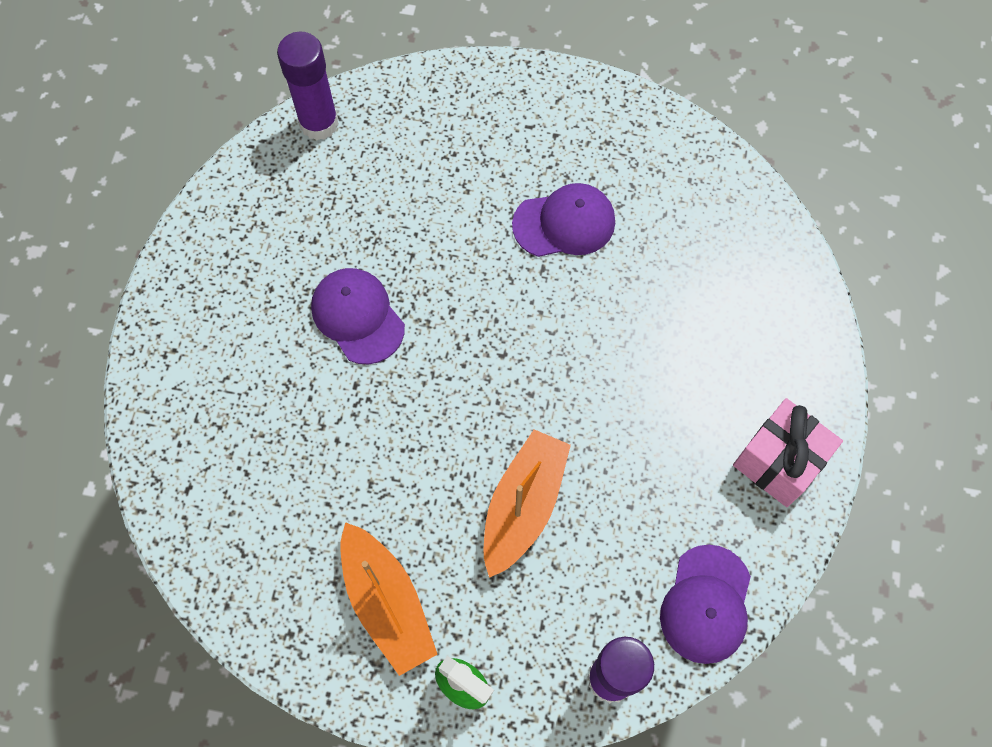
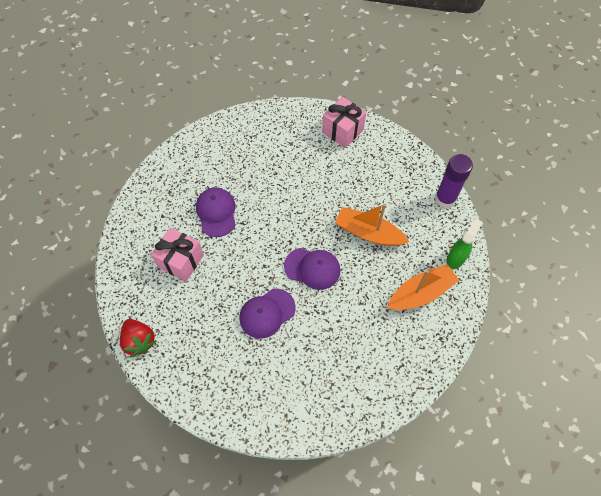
camera: 90 degrees left, 5 degrees down
purple glue stick [277,32,339,140] -> red strawberry [120,319,156,358]
purple cap [660,545,751,664] -> purple cap moved to [284,248,340,290]
none -> pink gift [151,227,204,282]

